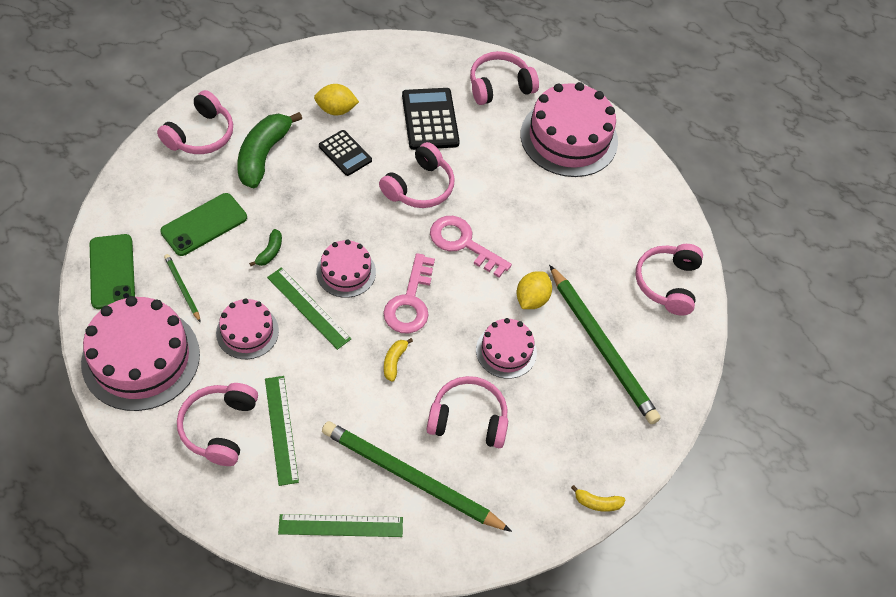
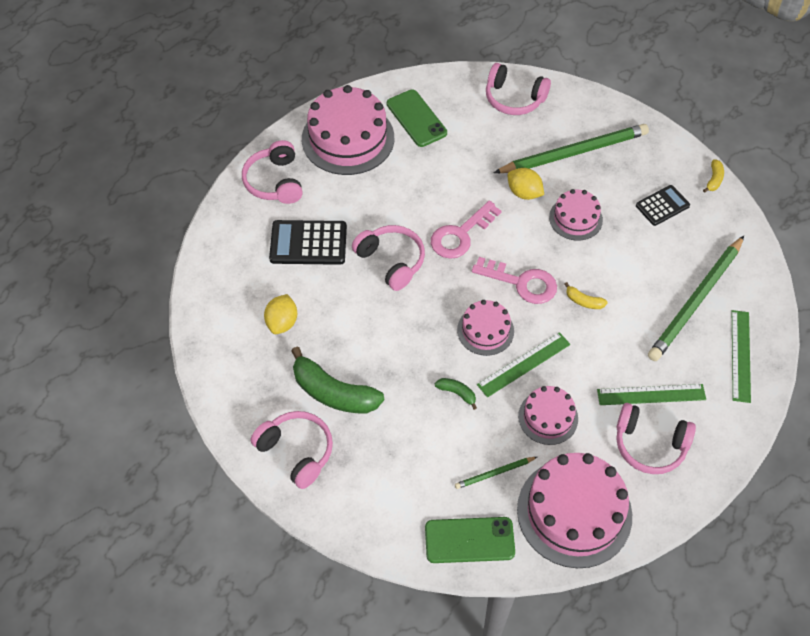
camera: 75 degrees left, 0 degrees up
green phone [160,193,247,256] -> green phone moved to [387,89,447,147]
black calculator [319,130,372,176] -> black calculator moved to [636,185,690,226]
pink headphones [426,376,508,448] -> none

